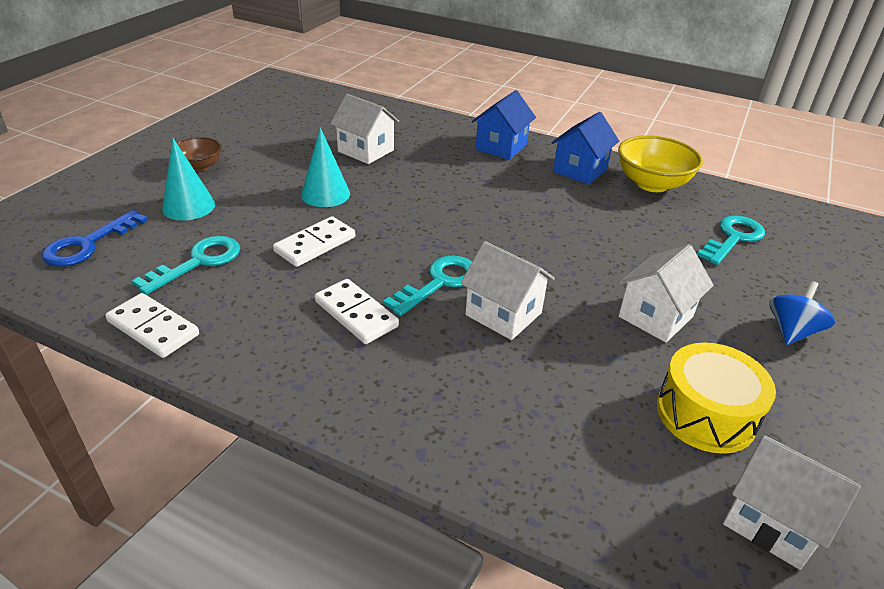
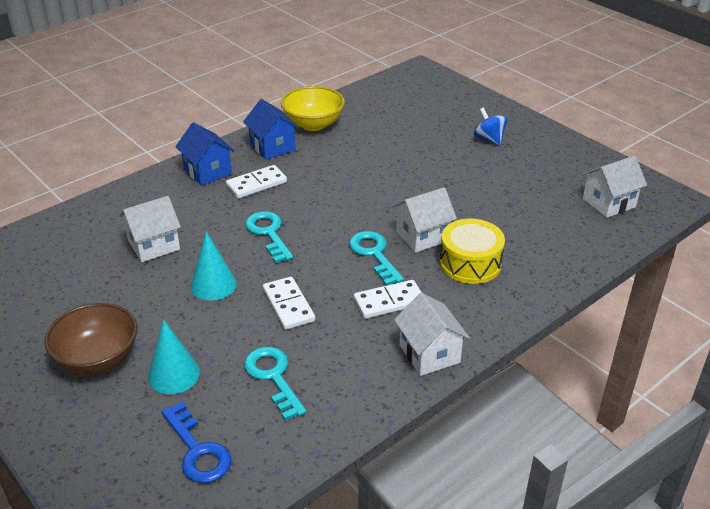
camera: 65 degrees left, 0 degrees up
white domino [105,293,199,358] -> white domino moved to [226,165,287,198]
brown bowl [170,137,222,171] -> brown bowl [44,303,137,375], size x1.66
white house [618,244,714,343] -> white house moved to [394,292,470,376]
yellow drum [657,342,776,454] -> yellow drum moved to [440,218,505,284]
turquoise key [697,216,765,265] -> turquoise key moved to [245,211,293,263]

